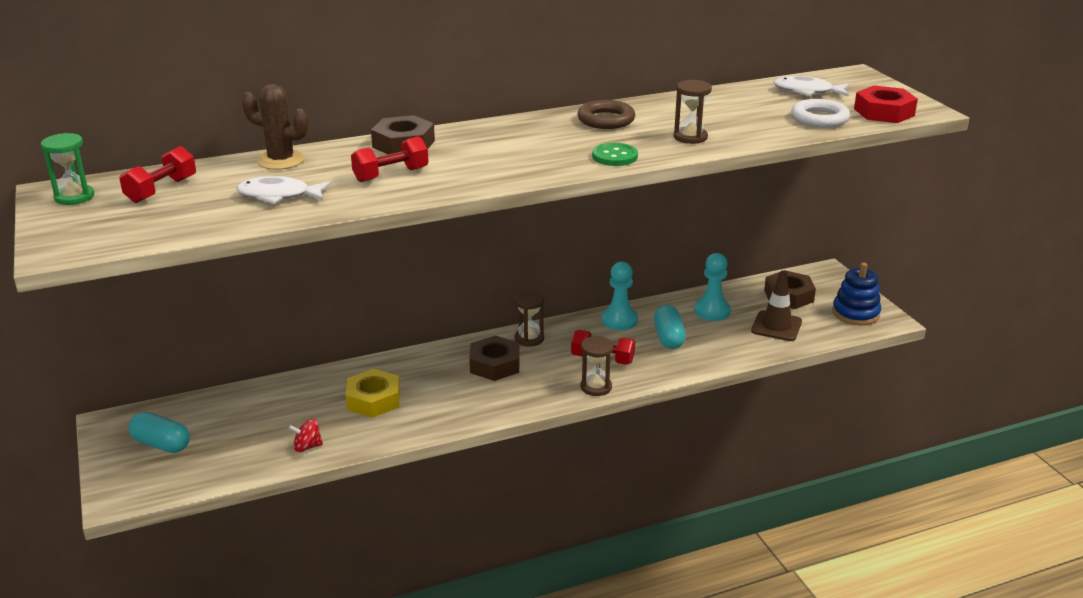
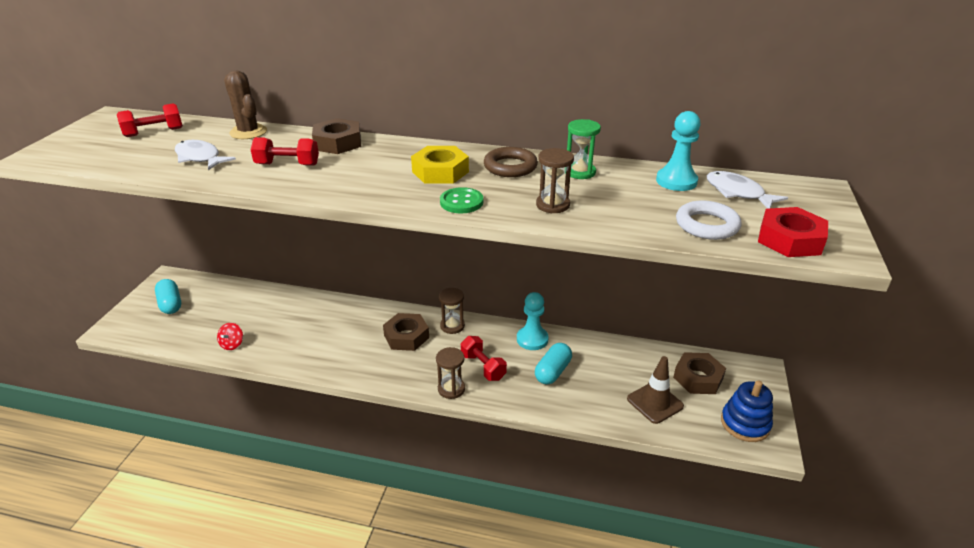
camera: 35 degrees right, 5 degrees up
green hourglass [41,133,94,205] -> green hourglass moved to [567,119,601,179]
red spinning top [288,419,323,452] -> red spinning top turned 105 degrees counterclockwise [217,323,243,350]
yellow nut [345,369,400,418] -> yellow nut moved to [411,146,469,184]
turquoise pawn [694,253,731,321] -> turquoise pawn moved to [656,111,701,191]

